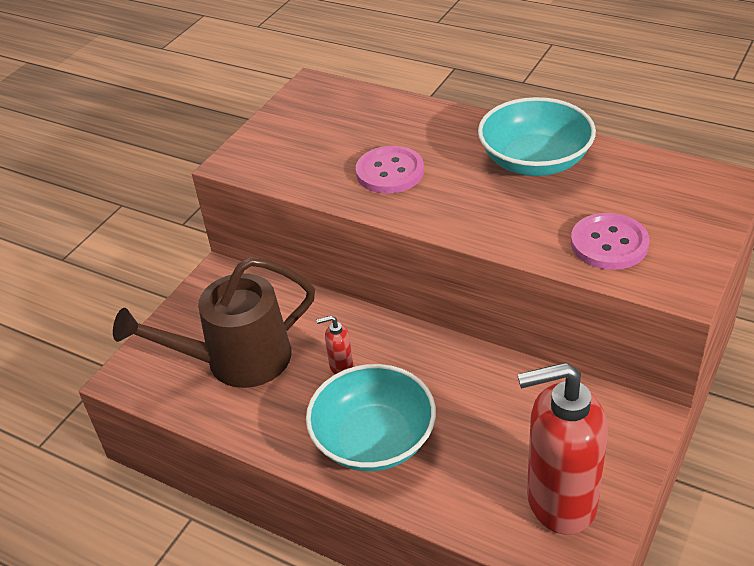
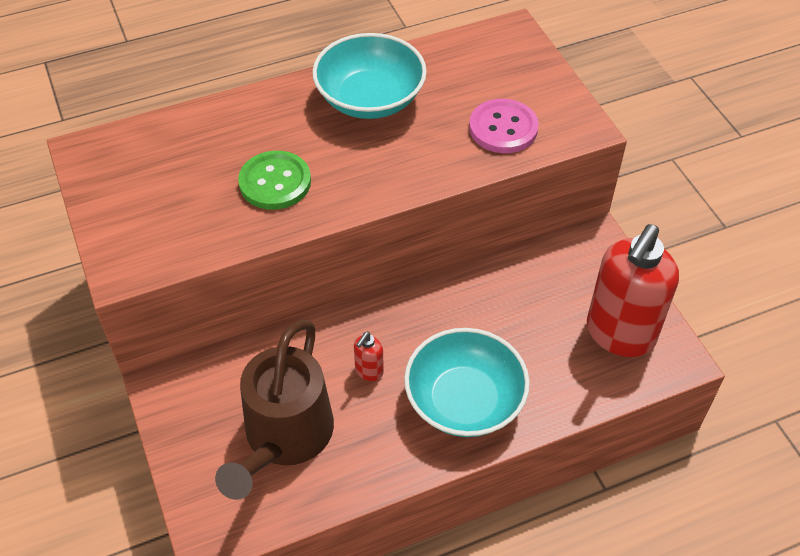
camera: 55 degrees left, 10 degrees up
pink button [356,146,424,194] -> green button [238,151,311,210]

